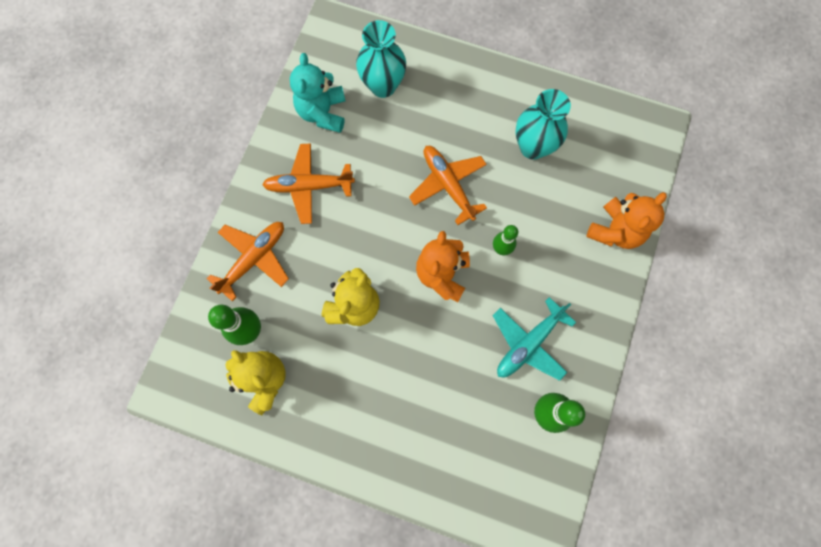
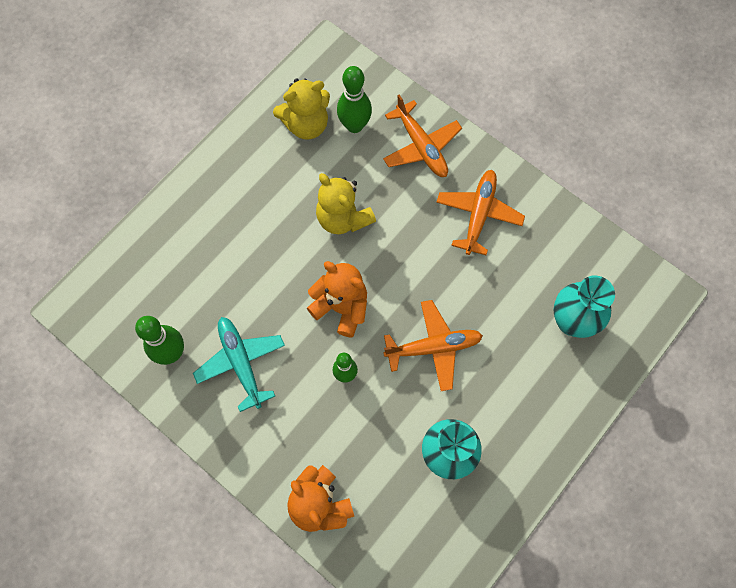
camera: 110 degrees right, 5 degrees down
turquoise teddy bear [290,53,345,133] -> none

